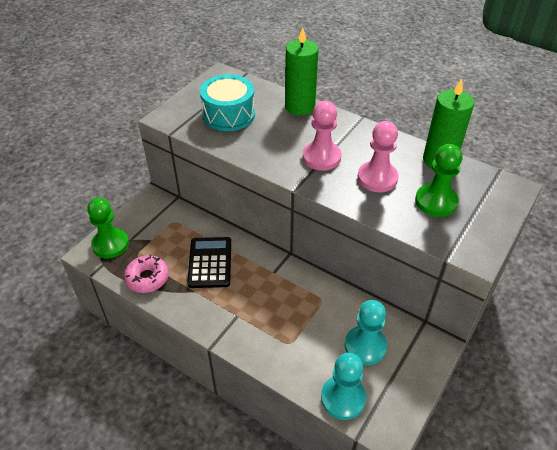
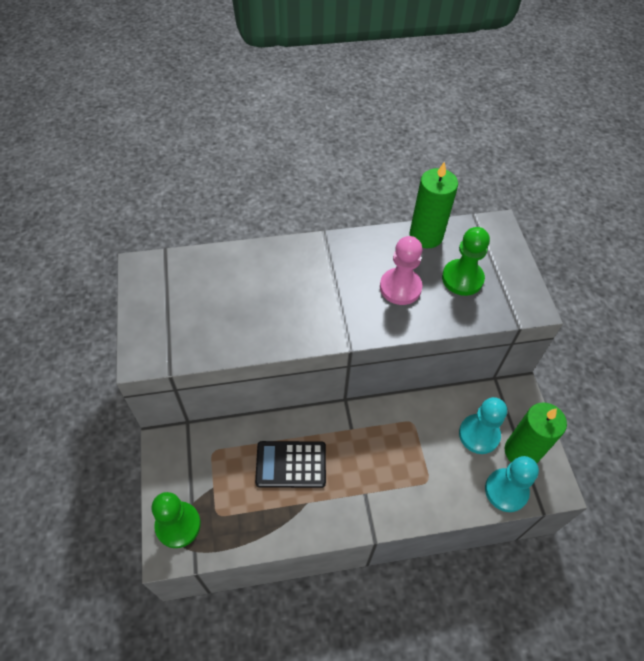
camera: 45 degrees left, 10 degrees up
pink donut [124,255,169,293] -> none
black calculator [187,237,231,288] -> black calculator turned 45 degrees counterclockwise [255,441,326,488]
turquoise drum [200,74,255,131] -> none
green candle [285,28,318,116] -> green candle moved to [505,403,567,463]
pink pawn [303,101,341,171] -> none

